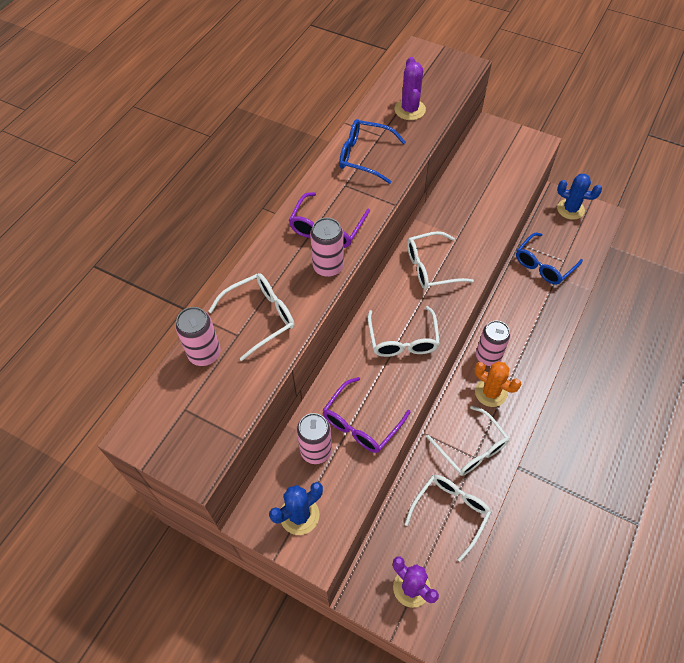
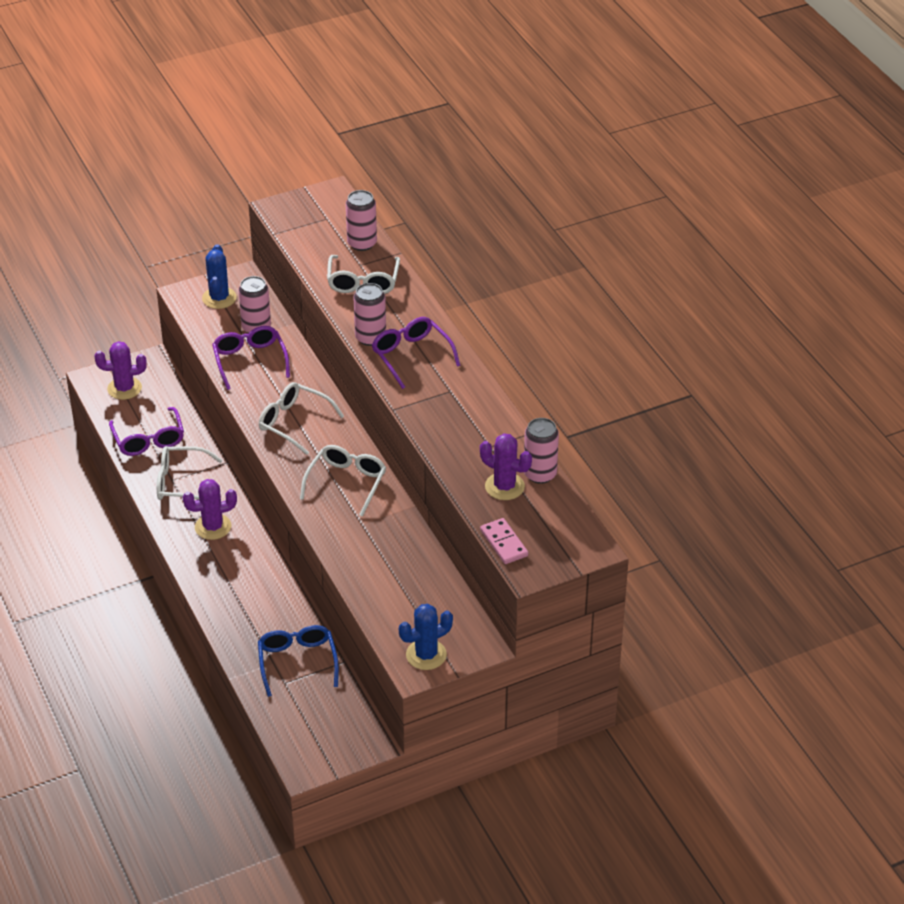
camera: 125 degrees right, 15 degrees down
blue glasses [339,119,406,184] -> none
white glasses [405,475,491,562] -> purple glasses [109,407,184,456]
orange cactus [475,361,521,407] -> purple cactus [183,479,237,540]
pink can [476,321,510,366] -> pink can moved to [524,418,559,484]
blue cactus [557,174,602,220] -> blue cactus moved to [399,604,453,670]
none -> pink domino [480,518,528,564]

